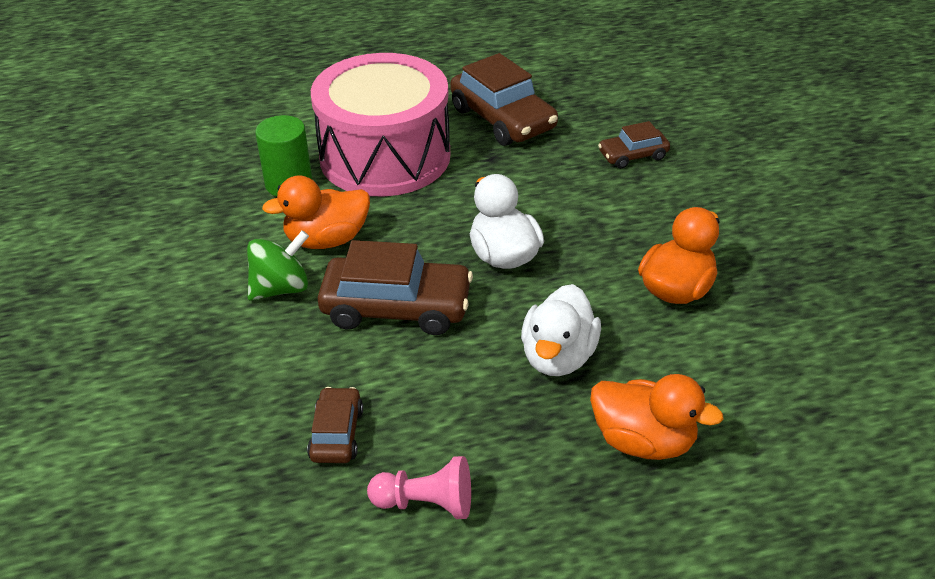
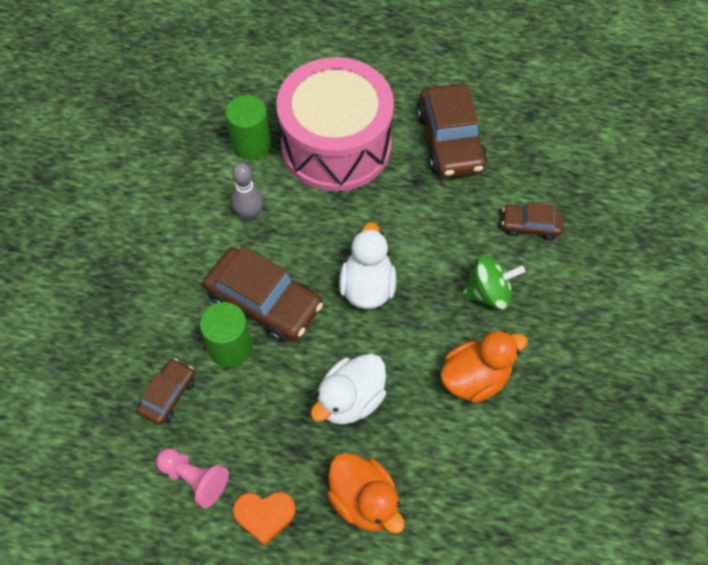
camera: 25 degrees right, 20 degrees up
green spinning top [247,230,309,301] -> green spinning top moved to [462,255,525,309]
orange duck [262,175,370,249] -> grey bowling pin [231,163,263,221]
none -> green cylinder [200,302,252,367]
none -> orange heart [233,492,296,546]

